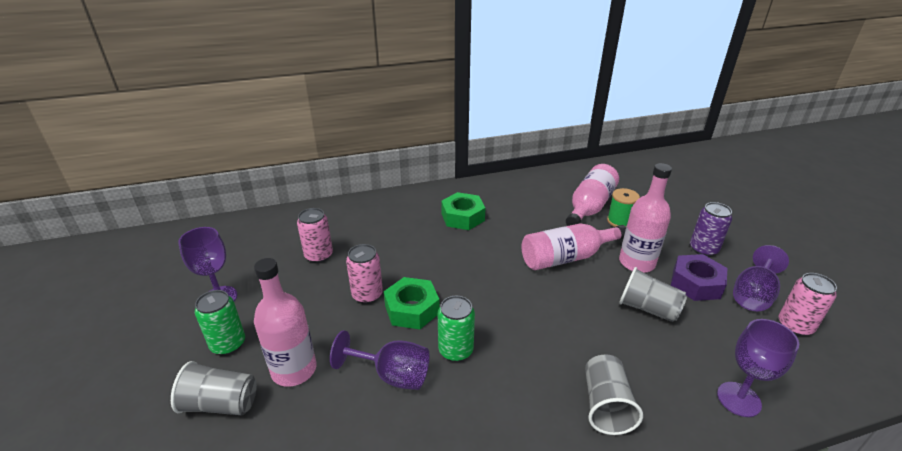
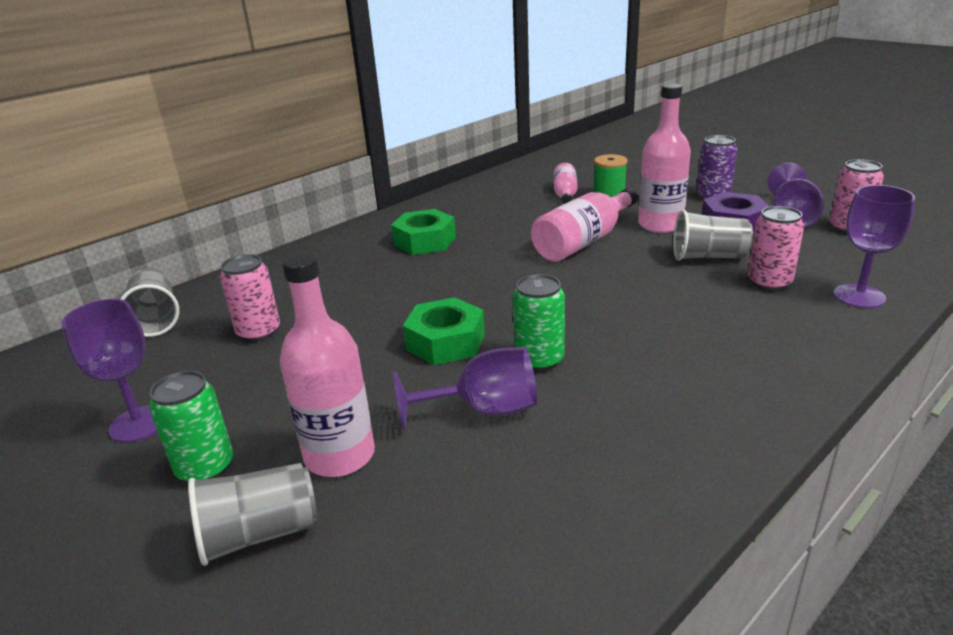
camera: 25 degrees left, 5 degrees down
pink can [346,244,383,304] -> pink can moved to [748,206,805,291]
pink bottle [566,164,619,226] -> pink bottle [553,163,578,204], size x0.58
grey cup [585,354,643,435] -> grey cup moved to [121,268,180,337]

